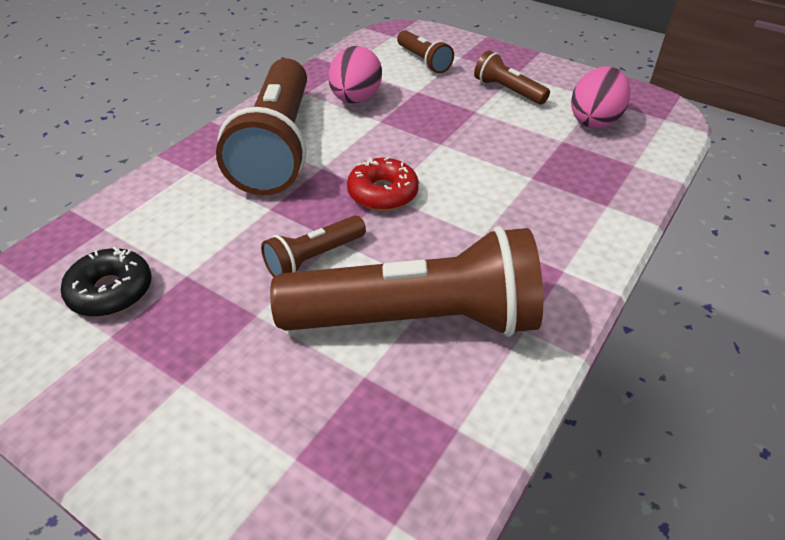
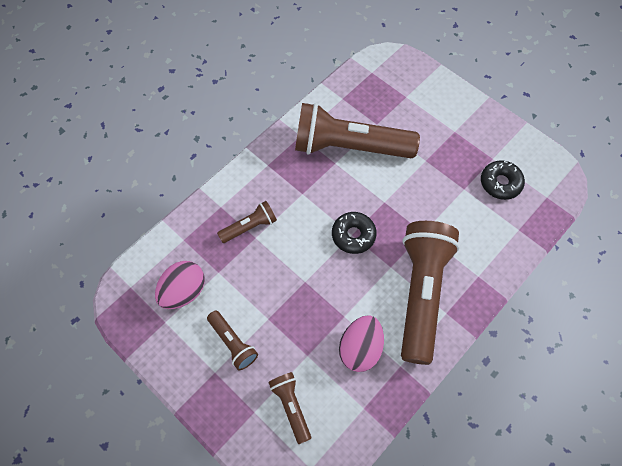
camera: 170 degrees left, 20 degrees up
brown flashlight [261,216,366,277] -> brown flashlight moved to [217,201,277,243]
red donut [347,157,419,211] -> black donut [332,212,377,254]

